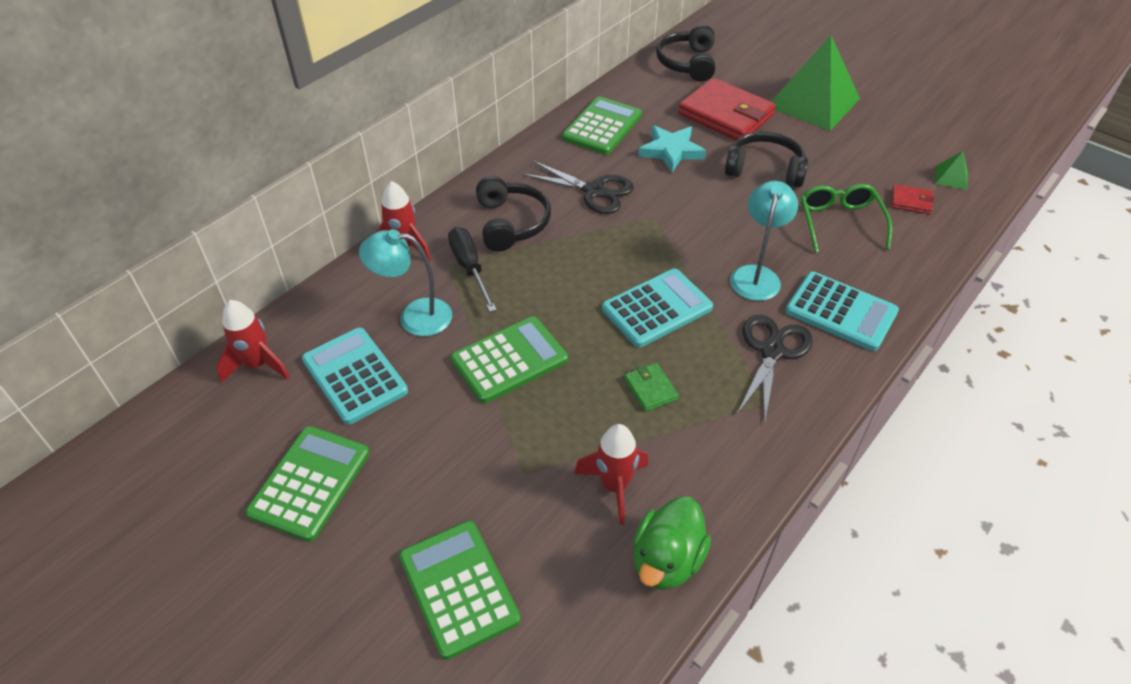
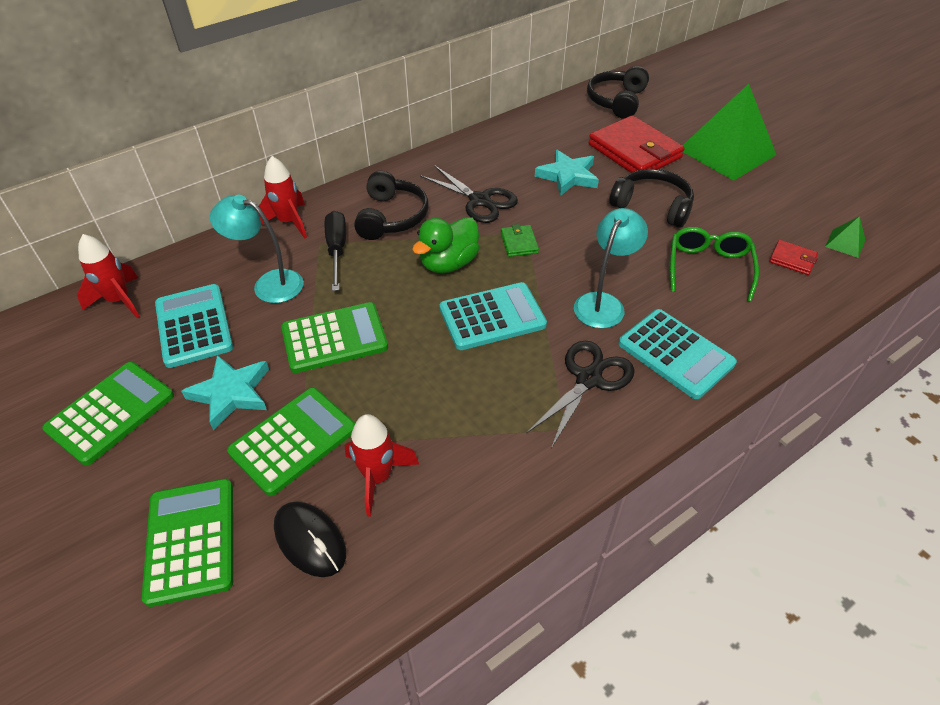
camera: 15 degrees right, 0 degrees up
green calculator [562,97,642,155] -> green calculator moved to [227,387,355,496]
green wallet [624,363,679,412] -> green wallet moved to [501,224,539,257]
green duck [633,496,711,590] -> green duck moved to [412,217,480,273]
none -> turquoise star [181,355,269,430]
none -> black mouse [274,502,346,577]

